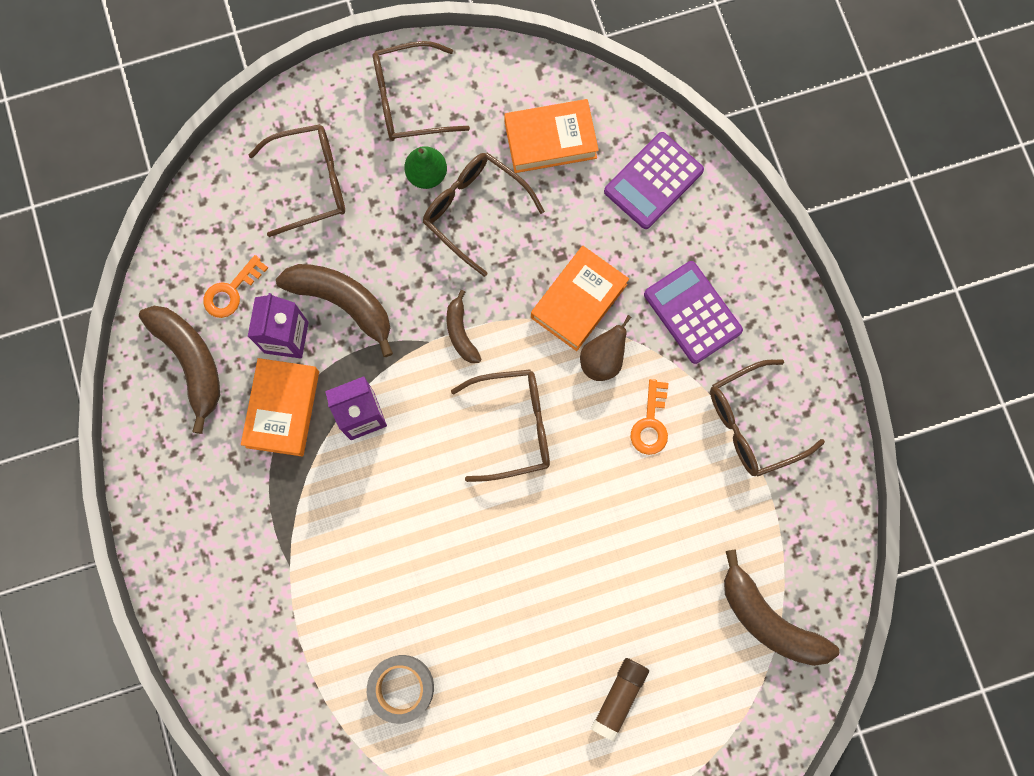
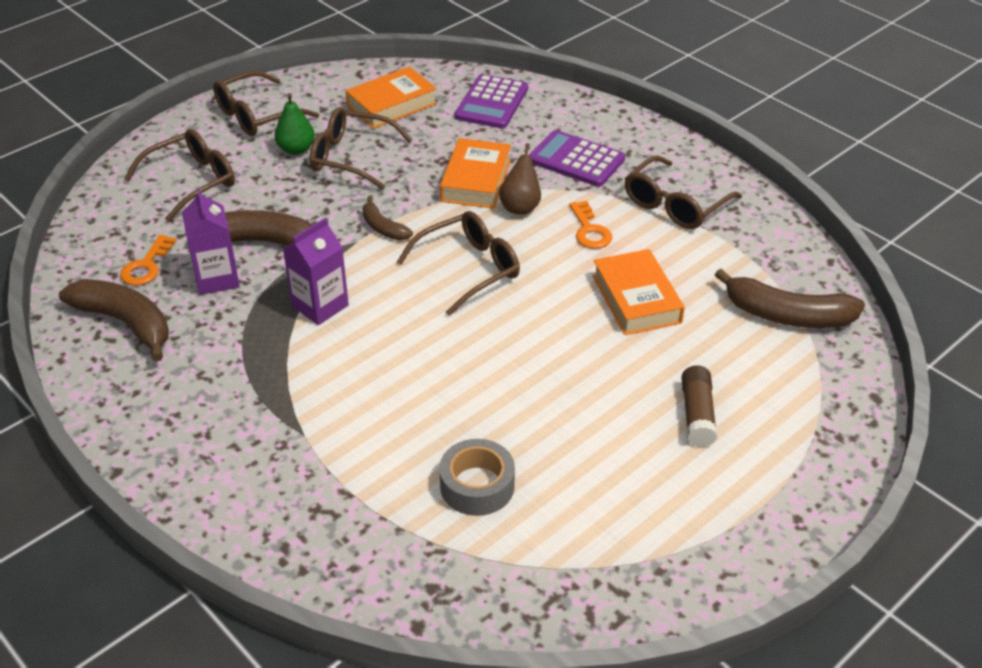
camera: 25 degrees left, 35 degrees down
orange book [241,358,319,457] -> orange book moved to [593,249,685,335]

